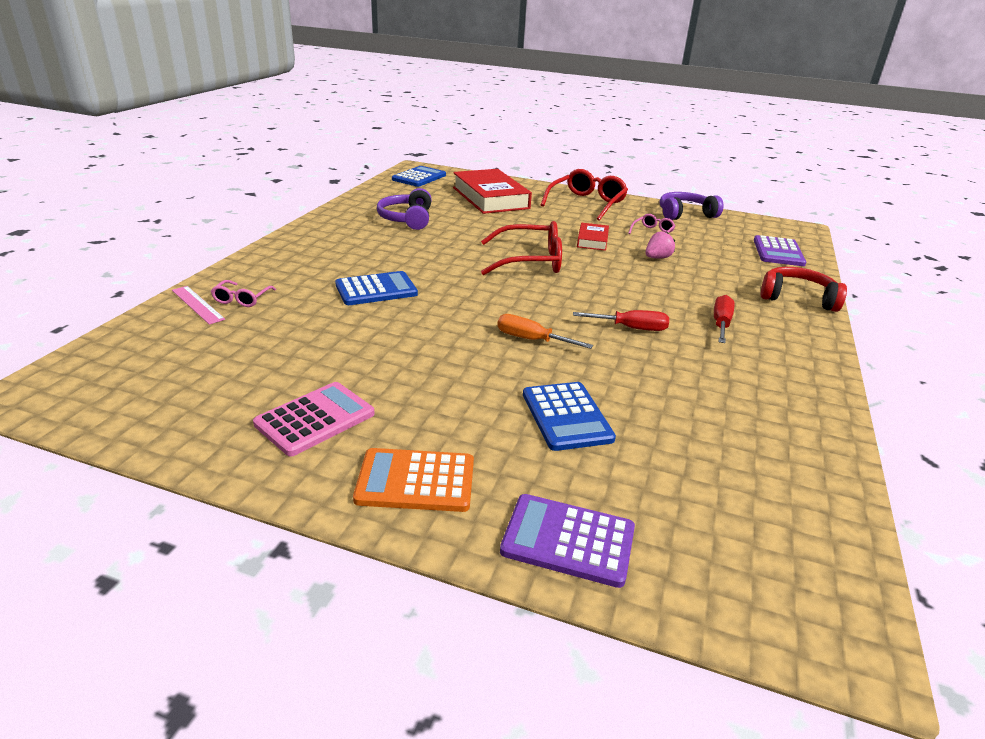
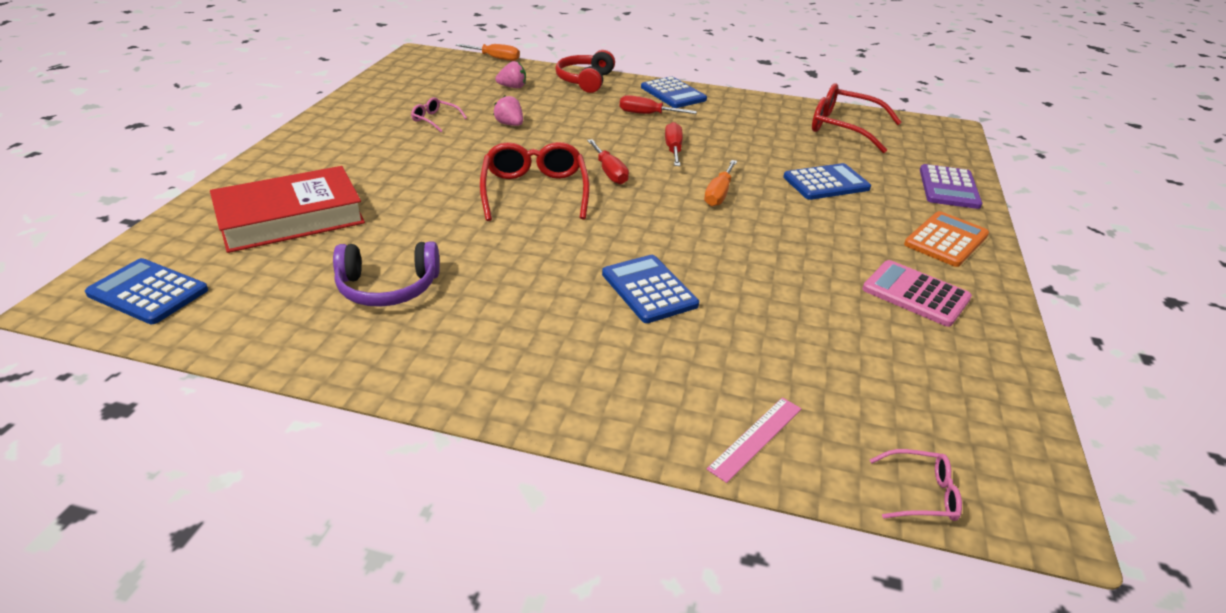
camera: 95 degrees left, 5 degrees up
pink glasses [211,280,276,307] -> pink glasses moved to [870,449,962,521]
orange calculator [353,448,474,512] -> orange calculator turned 135 degrees counterclockwise [904,211,989,267]
red glasses [541,169,628,221] -> red glasses moved to [812,83,902,153]
red book [577,223,609,251] -> none
purple headphones [660,192,724,220] -> none
purple calculator [754,235,806,266] -> none
none -> orange screwdriver [455,44,520,61]
none -> pink strawberry [495,61,526,88]
none -> red screwdriver [587,139,629,185]
none -> blue calculator [641,76,707,108]

